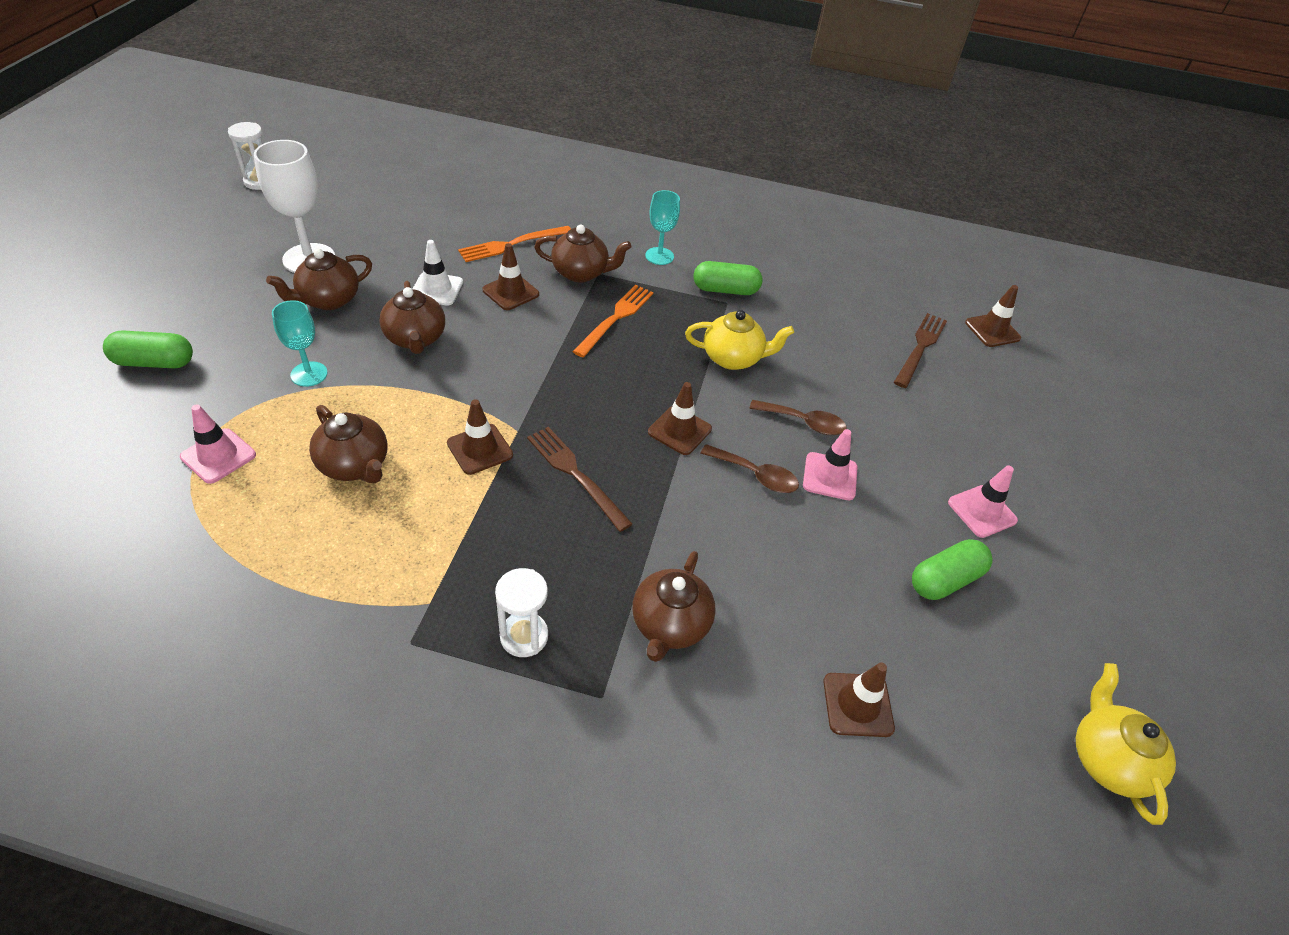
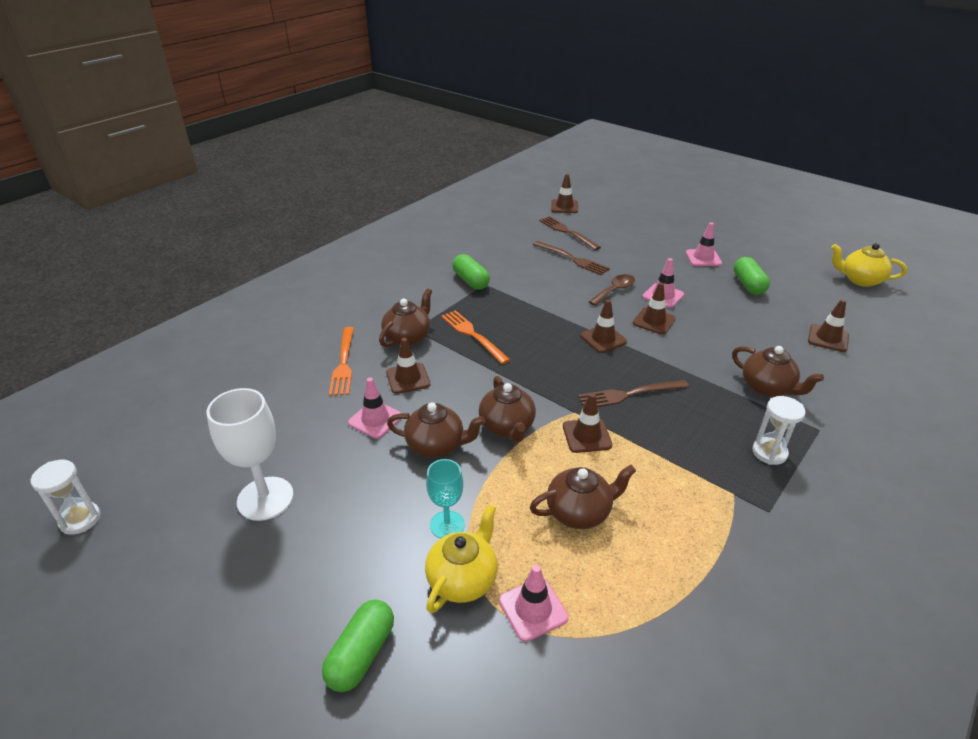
camera: 60 degrees left, 10 degrees down
brown teapot [266,249,372,310] -> brown teapot moved to [479,376,536,442]
white traffic cone [413,240,463,306] -> pink traffic cone [348,377,401,439]
turquoise goblet [645,190,680,265] -> none
yellow teapot [685,310,794,370] -> yellow teapot moved to [425,505,498,613]
green capsule [694,261,762,295] -> green capsule turned 60 degrees counterclockwise [452,254,490,290]
brown spoon [700,444,799,493] -> brown traffic cone [633,282,675,334]
none -> brown fork [533,241,610,275]

